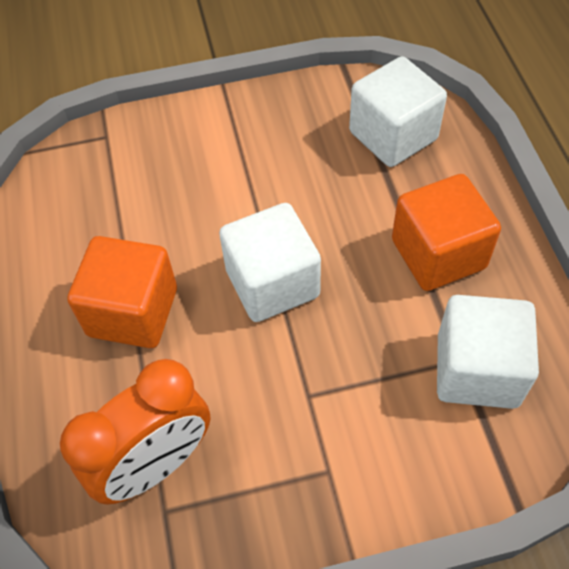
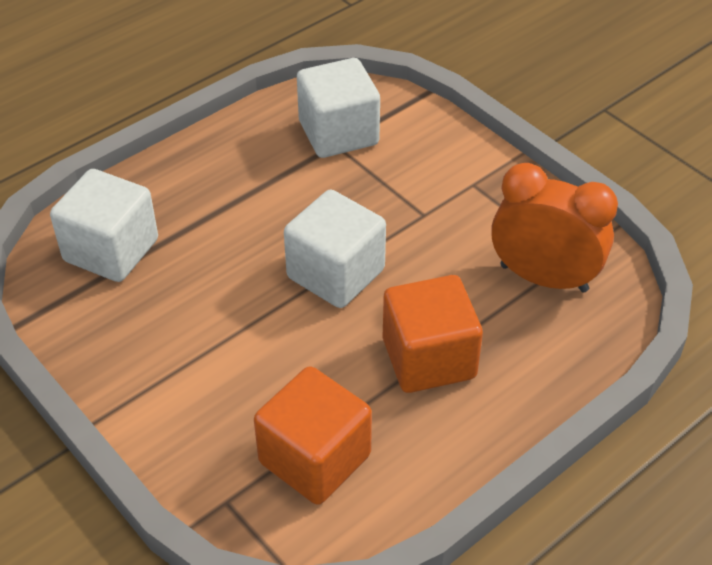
camera: 120 degrees left, 10 degrees down
orange cube [392,174,501,291] -> orange cube moved to [254,366,372,505]

